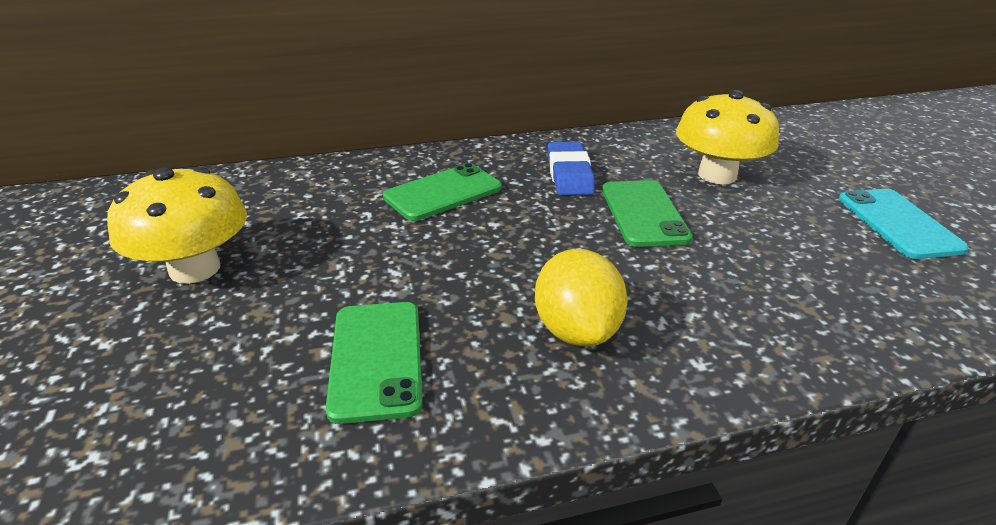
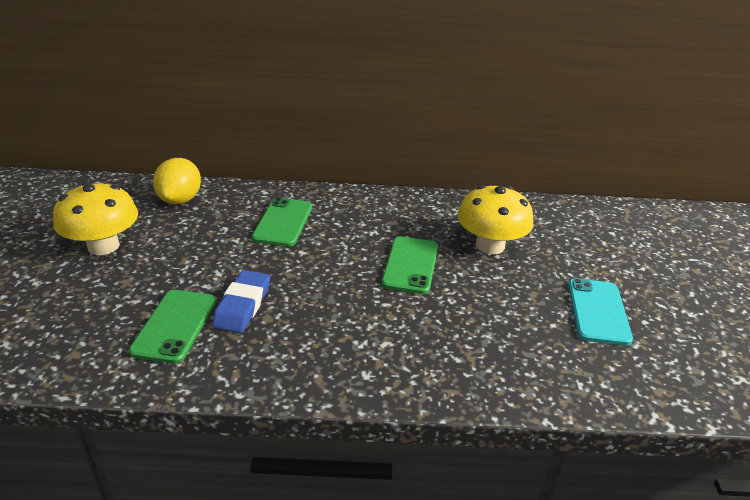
camera: 15 degrees right, 0 degrees up
green phone [383,163,502,221] -> green phone turned 60 degrees counterclockwise [252,197,312,247]
yellow lemon [535,249,627,346] -> yellow lemon moved to [153,158,201,204]
blue eraser [548,142,595,195] -> blue eraser moved to [212,270,270,333]

